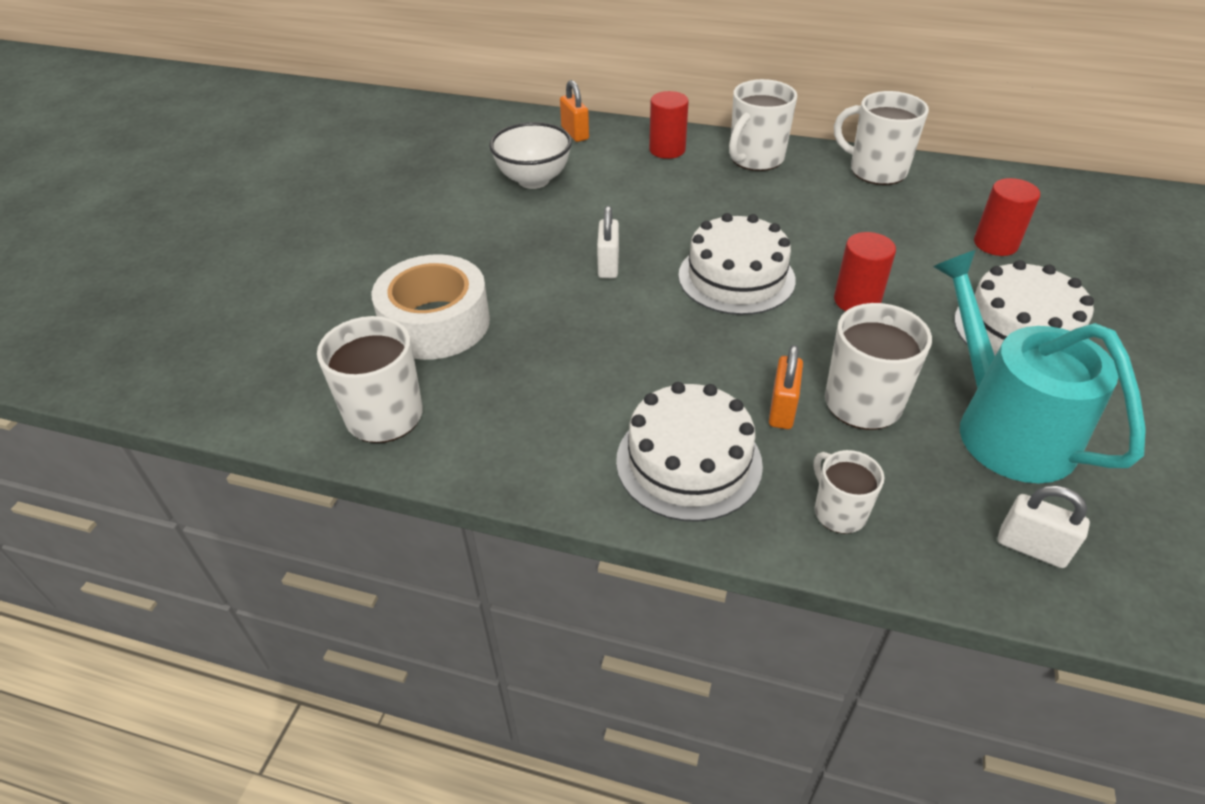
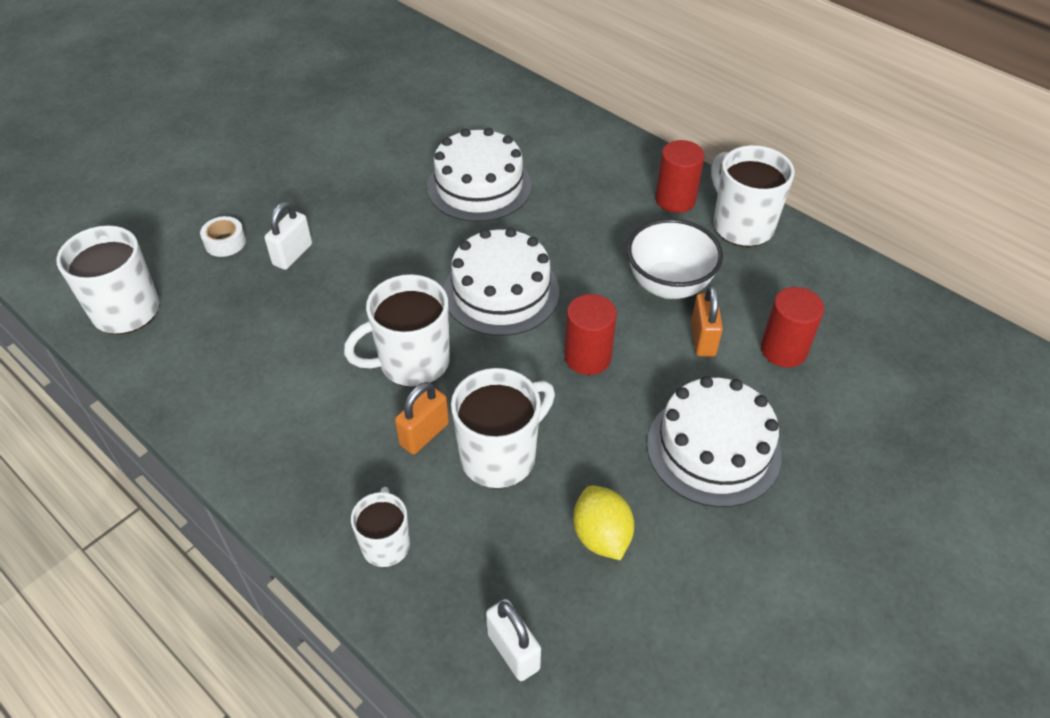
camera: 25 degrees right, 5 degrees up
white tape [372,254,490,360] -> white tape [200,216,246,257], size x0.41
white bowl [489,122,572,189] -> white bowl moved to [627,219,723,299]
orange padlock [560,80,589,142] -> orange padlock moved to [691,285,723,357]
white padlock [597,206,619,278] -> white padlock moved to [264,202,312,270]
white cake [616,382,763,522] -> white cake moved to [427,128,532,222]
red cylinder [649,91,689,159] -> red cylinder moved to [655,140,704,213]
white mug [729,79,797,171] -> white mug moved to [344,274,450,387]
turquoise watering can [933,250,1146,483] -> yellow lemon [573,485,634,560]

